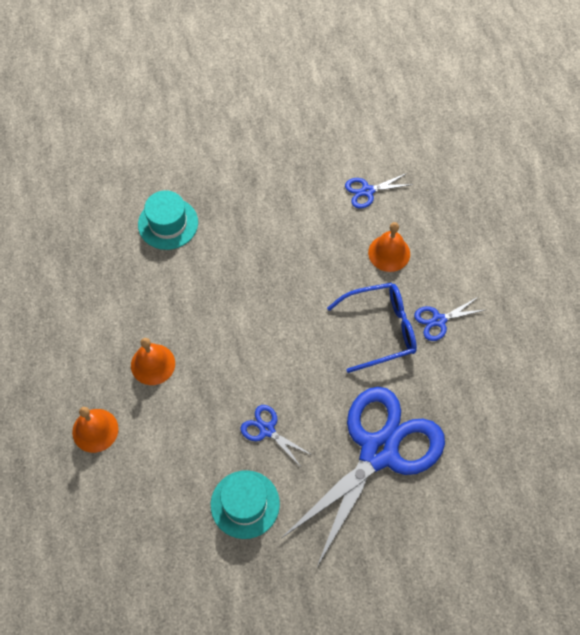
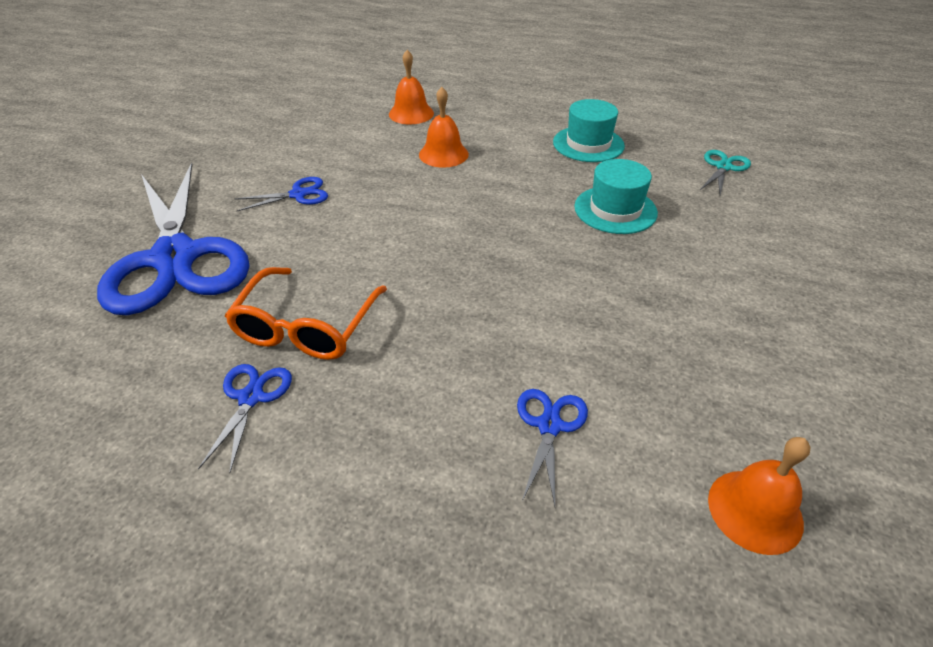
camera: 120 degrees right, 20 degrees down
turquoise hat [211,470,280,539] -> turquoise hat moved to [553,99,625,162]
blue glasses [327,283,417,373] -> orange glasses [225,267,387,360]
orange bell [368,222,410,272] -> orange bell moved to [708,437,810,555]
none -> turquoise scissors [700,150,751,195]

